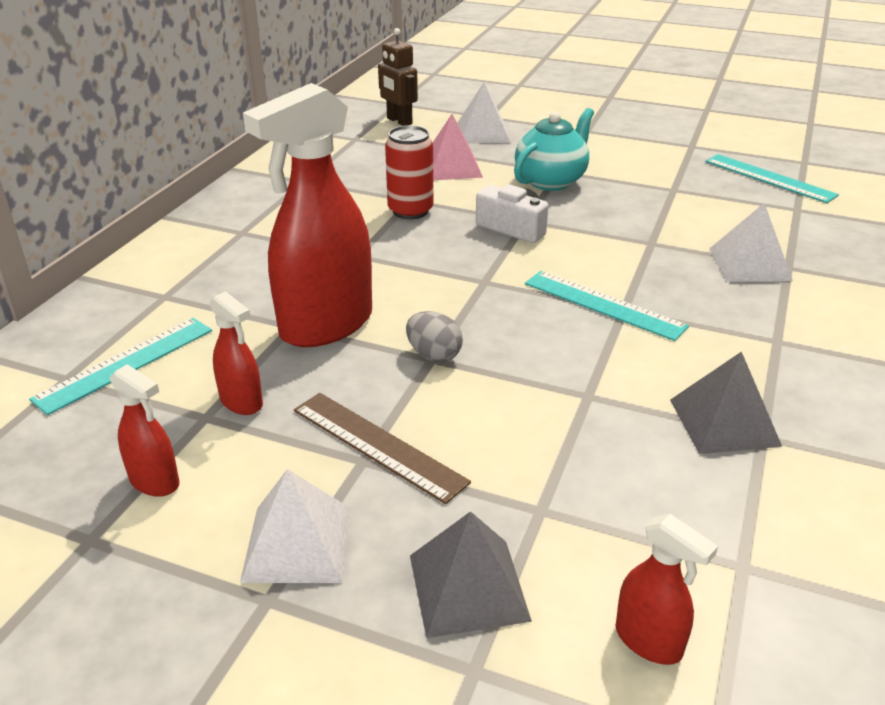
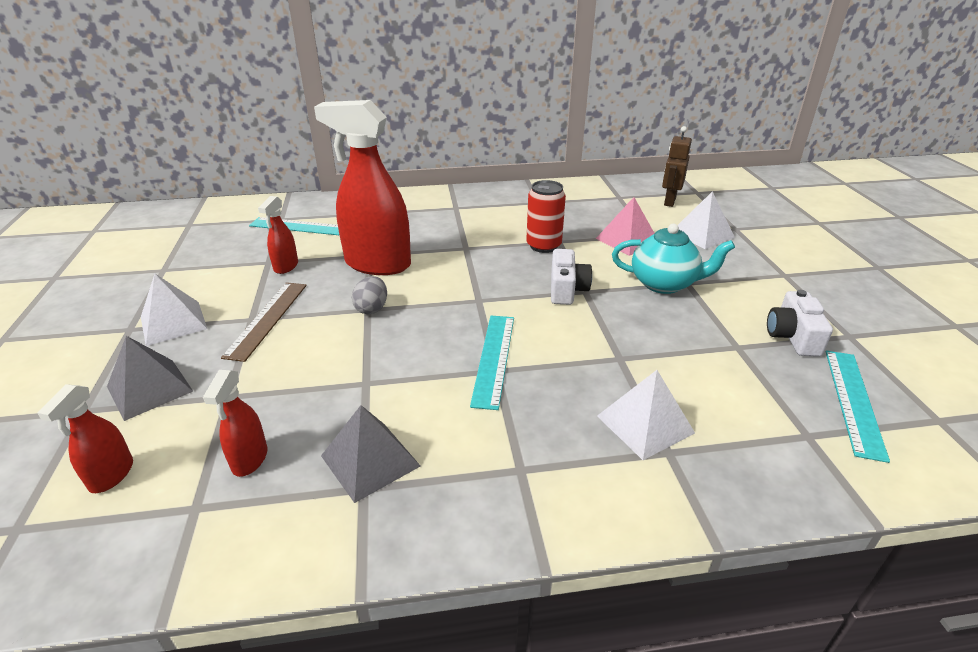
camera: 60 degrees right, 0 degrees up
red spray bottle [110,364,180,497] -> red spray bottle moved to [203,370,267,477]
none -> white camera [767,290,833,357]

